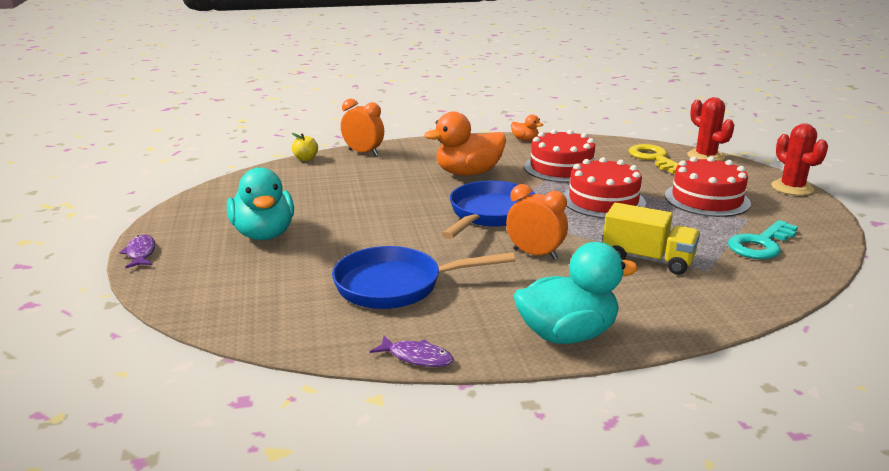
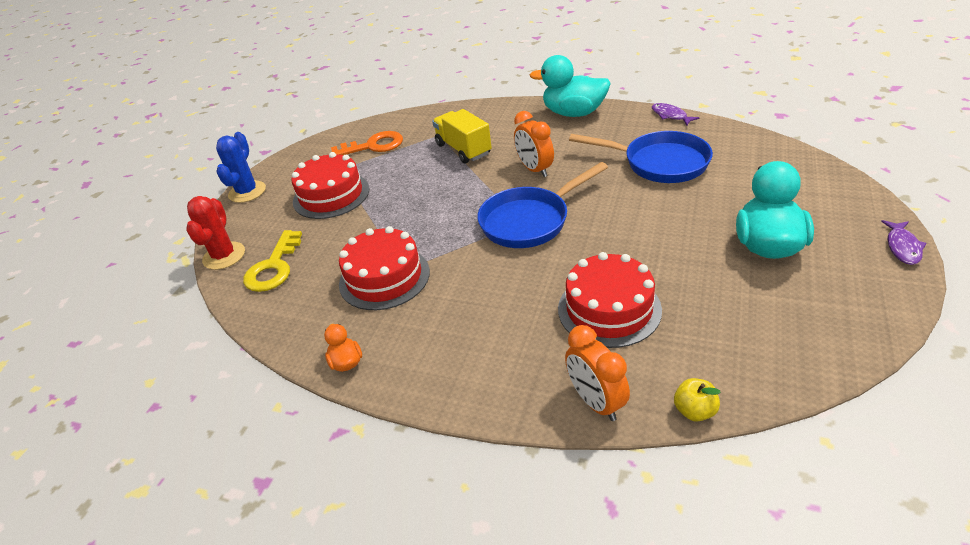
camera: 145 degrees left, 15 degrees up
orange duck [424,112,506,176] -> none
red cake [563,157,646,218] -> red cake moved to [558,252,662,348]
turquoise key [728,220,798,259] -> orange key [331,131,403,155]
red cactus [771,123,828,196] -> blue cactus [216,132,266,203]

